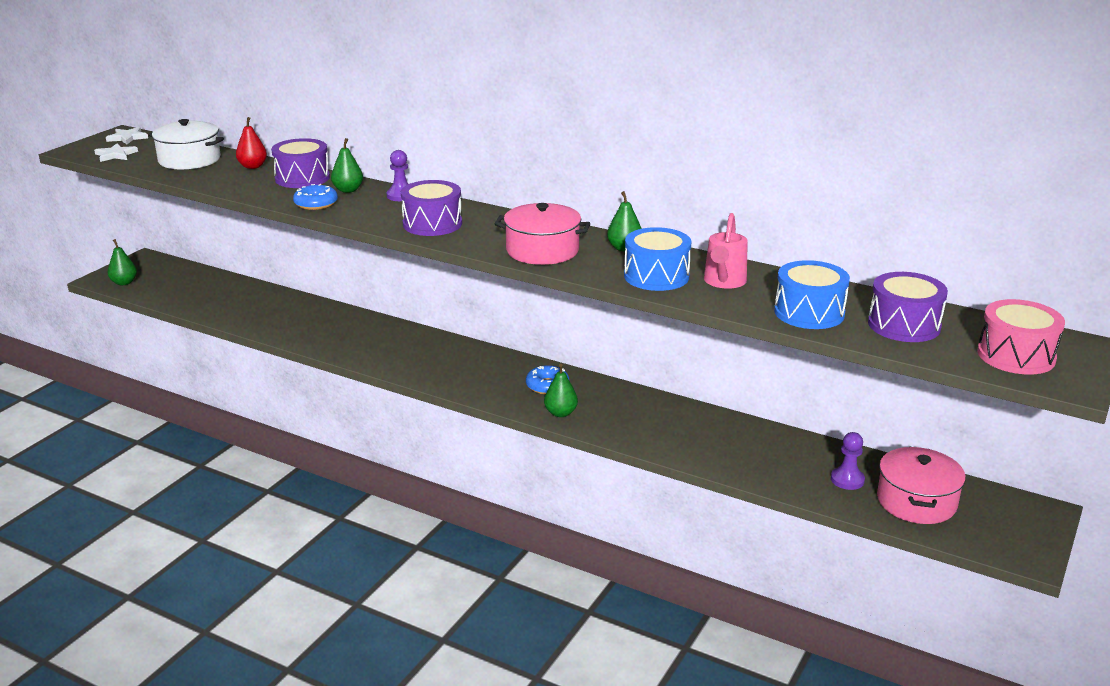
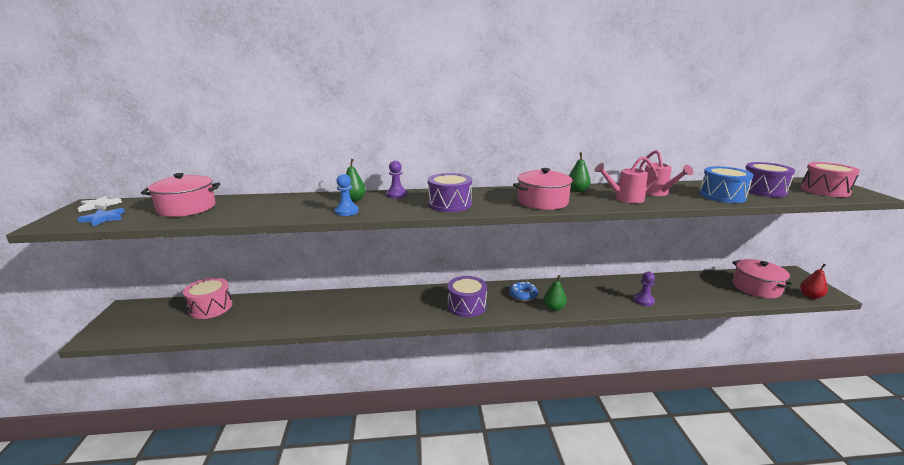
camera: 35 degrees left, 5 degrees down
white star [94,143,138,162] -> blue star [77,208,125,226]
green pear [107,239,137,285] -> none
white pot [148,119,224,170] -> pink pot [141,173,220,217]
red pear [236,117,267,169] -> red pear moved to [800,264,828,299]
purple drum [271,138,330,188] -> purple drum moved to [447,276,487,317]
blue donut [293,184,338,210] -> blue pawn [335,174,359,216]
blue drum [624,227,691,291] -> pink watering can [594,156,659,203]
purple pawn [831,432,865,490] -> purple pawn moved to [633,271,655,306]
none -> pink drum [183,277,232,319]

